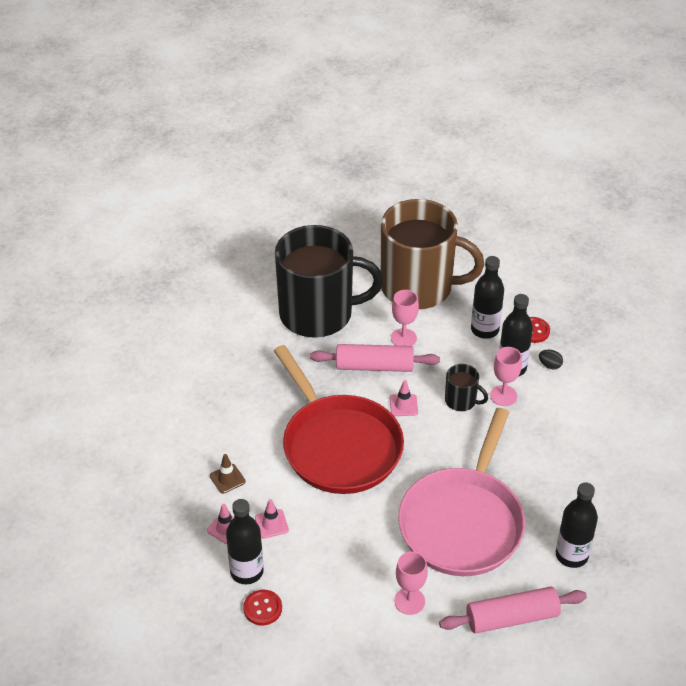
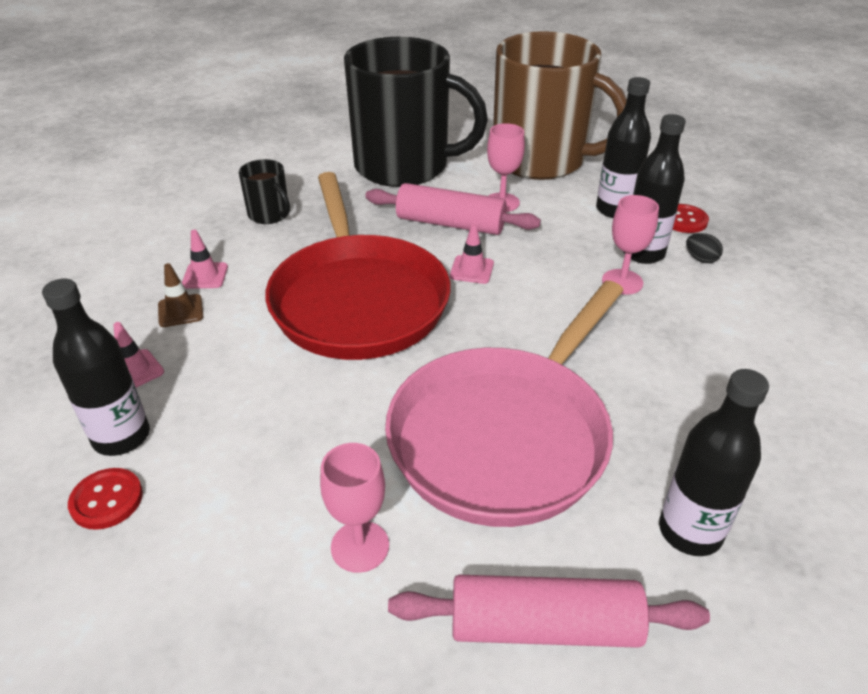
camera: 15 degrees right, 5 degrees down
pink traffic cone [255,499,289,539] -> pink traffic cone moved to [182,229,228,289]
black mug [445,364,488,411] -> black mug moved to [239,159,290,224]

